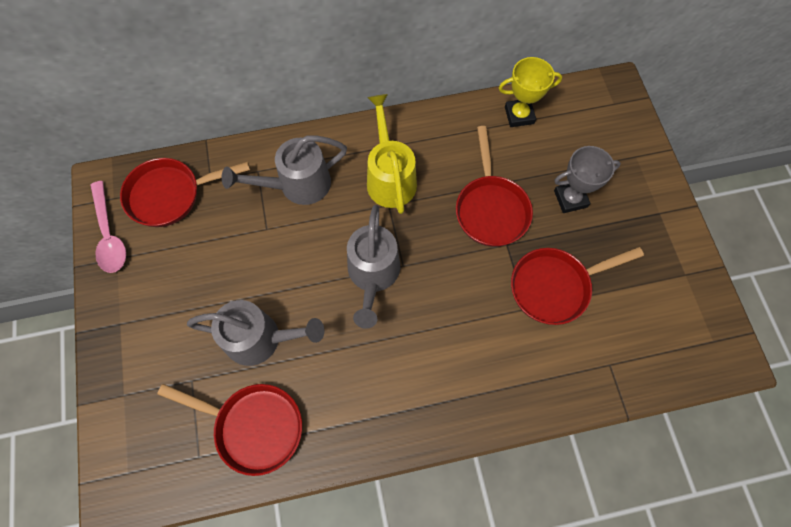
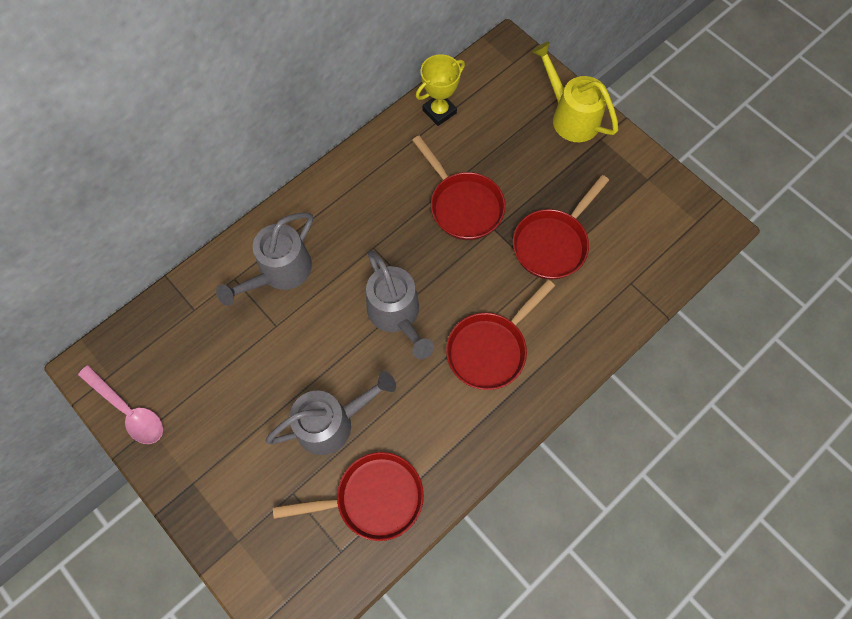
camera: 30 degrees left, 0 degrees up
red pan [120,158,250,227] -> red pan moved to [446,279,555,390]
yellow watering can [367,94,417,214] -> yellow watering can moved to [532,42,618,142]
grey trophy [554,146,621,213] -> none

